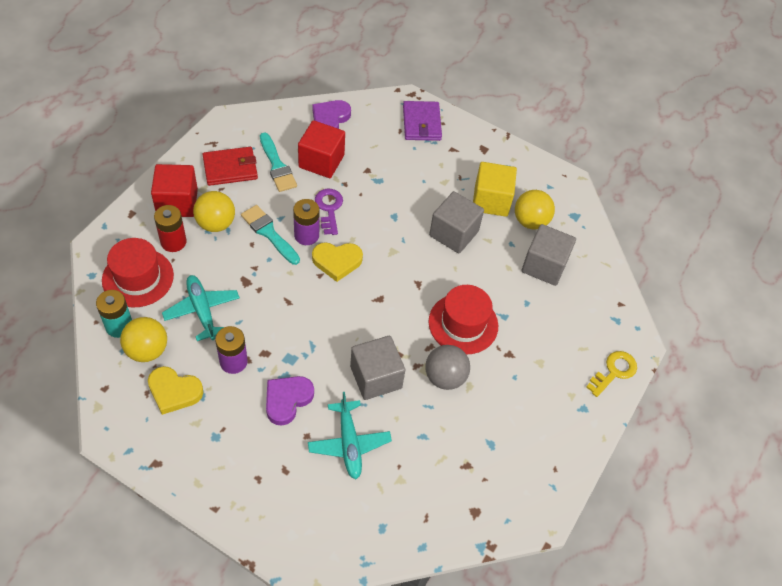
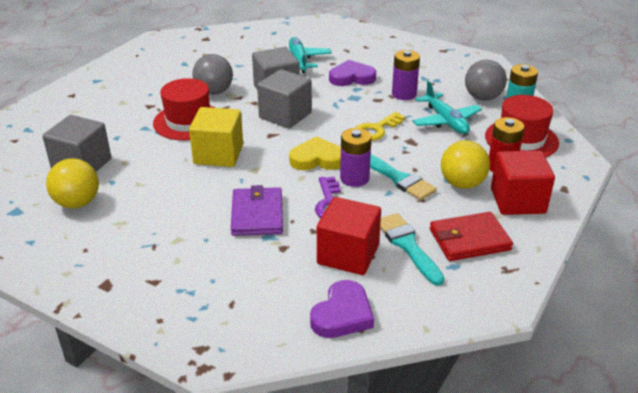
camera: 175 degrees left, 20 degrees down
yellow ball [120,317,167,362] -> grey ball [465,59,507,101]
yellow heart [148,366,204,415] -> none
purple heart [266,376,314,426] -> purple heart turned 135 degrees counterclockwise [329,60,376,86]
purple wallet [403,101,442,141] -> purple wallet moved to [231,185,283,236]
grey cube [429,191,484,253] -> grey cube moved to [257,69,312,129]
yellow cube [473,162,517,217] -> yellow cube moved to [189,107,243,167]
yellow key [586,351,637,397] -> yellow key moved to [356,112,406,141]

